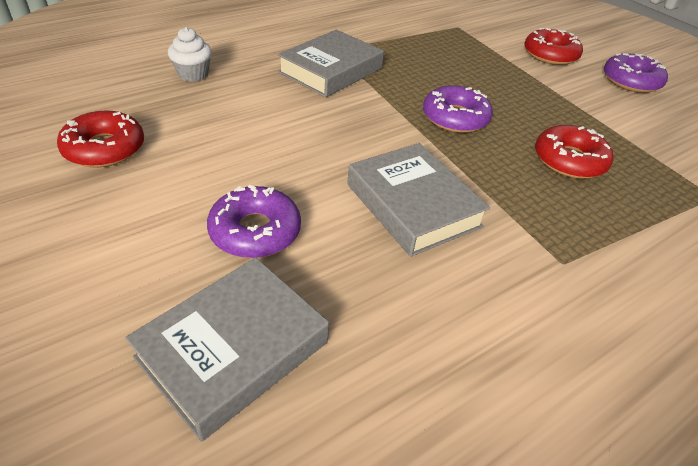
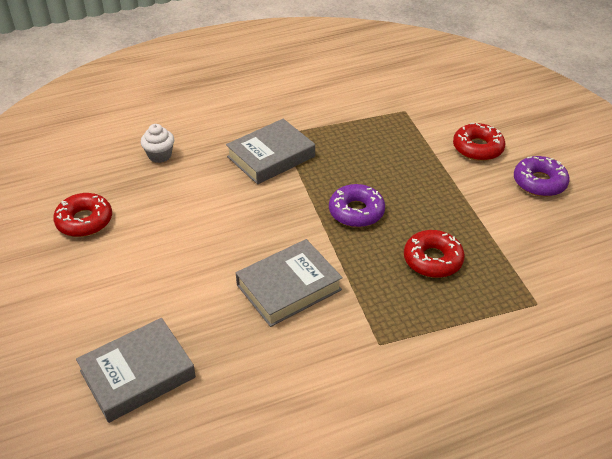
camera: 15 degrees right, 0 degrees up
purple donut [207,185,301,258] -> none
grey book [347,143,490,257] -> grey book turned 75 degrees clockwise [236,239,343,327]

